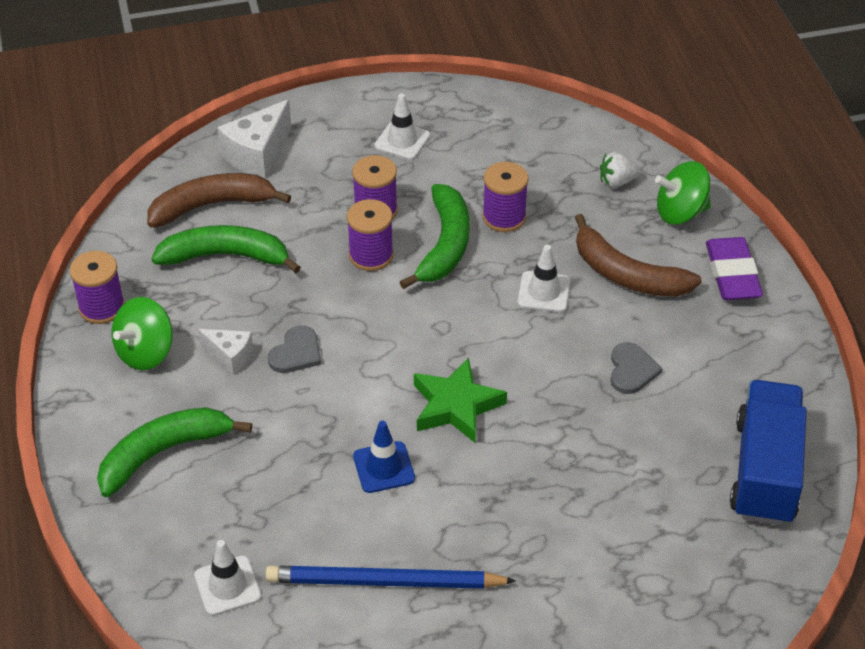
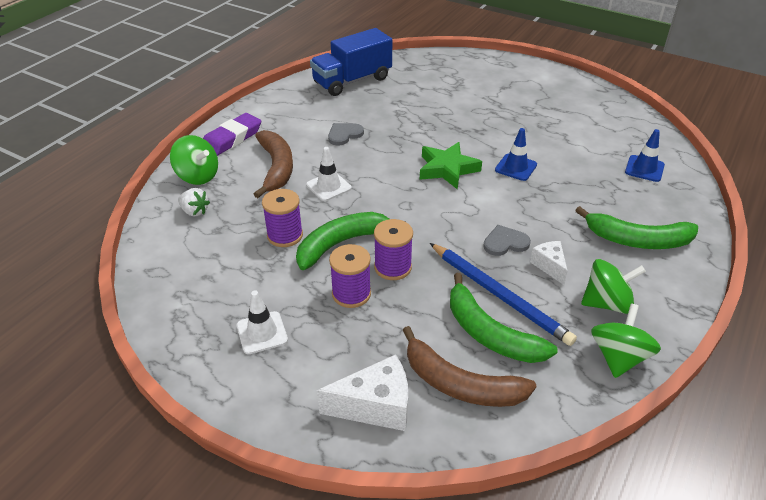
camera: 135 degrees left, 5 degrees down
purple spool [70,251,125,324] -> green spinning top [591,304,661,378]
white traffic cone [194,540,261,616] -> blue traffic cone [625,129,665,182]
blue pencil [265,566,516,589] -> blue pencil moved to [430,243,577,346]

